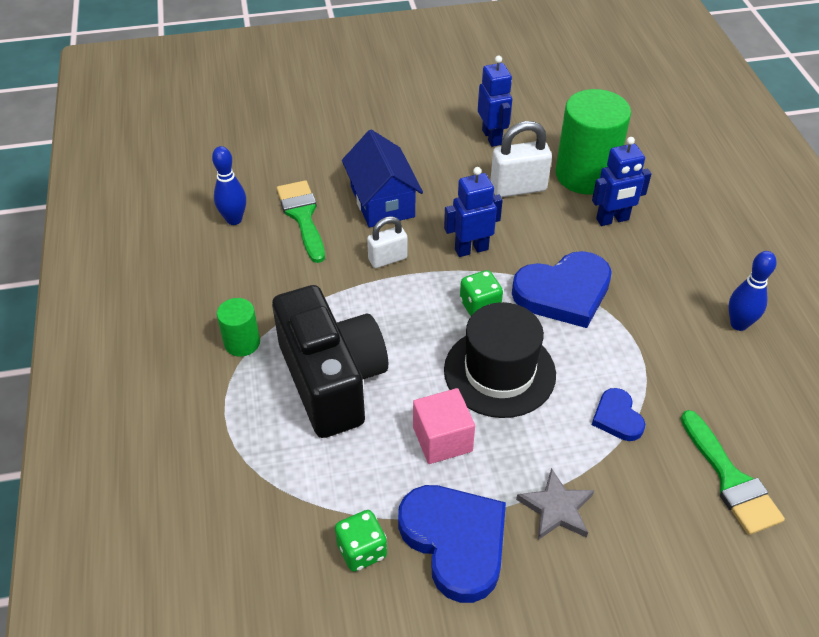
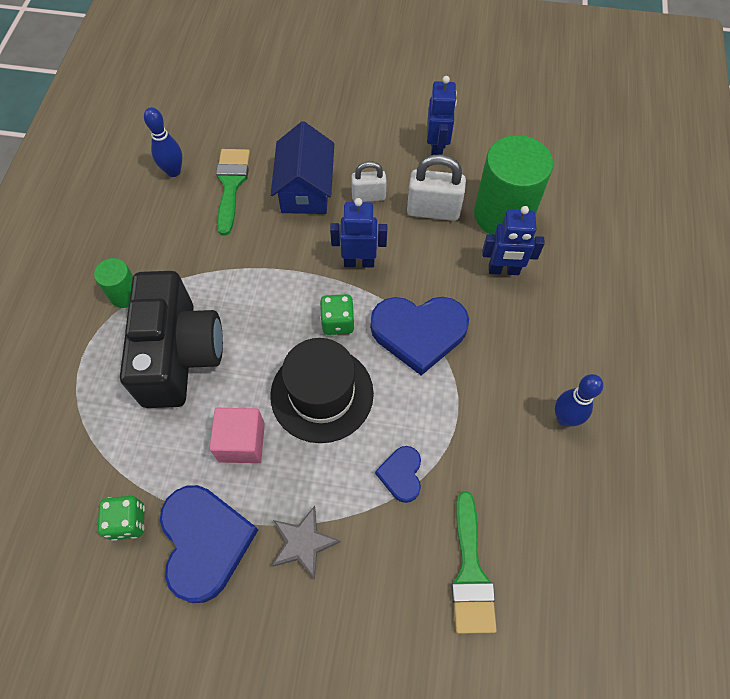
camera: 20 degrees right, 15 degrees up
white padlock [367,216,407,268] -> white padlock moved to [351,161,387,202]

